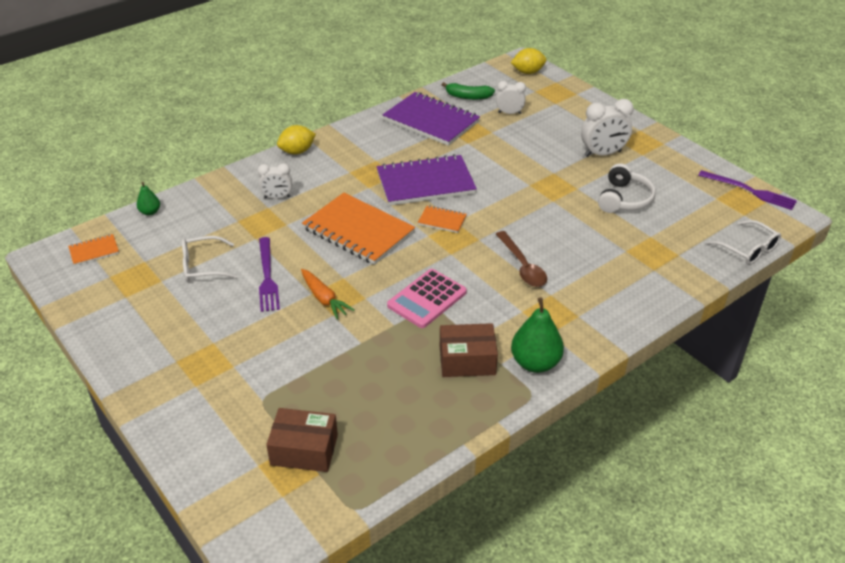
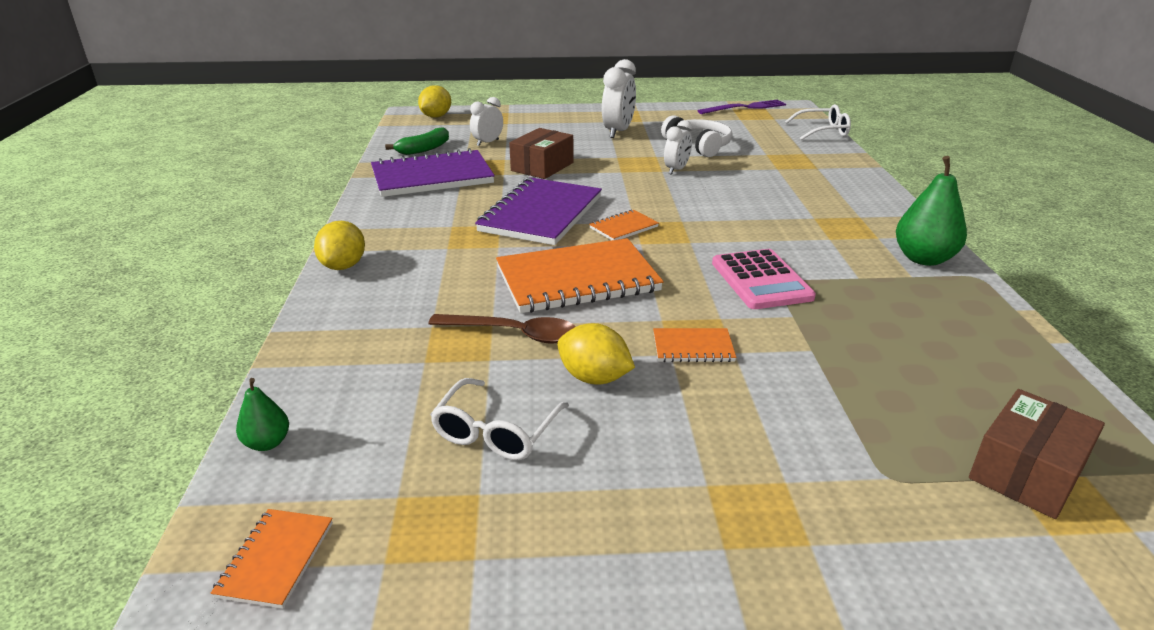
camera: 55 degrees left, 10 degrees down
white clock [258,163,292,199] -> white clock moved to [664,120,692,175]
purple fork [259,237,280,312] -> yellow lemon [557,323,635,385]
orange carrot [301,269,355,320] -> orange notebook [653,328,736,362]
brown box [440,323,498,377] -> brown box moved to [509,128,573,179]
brown spoon [496,231,547,287] -> brown spoon moved to [428,314,576,344]

